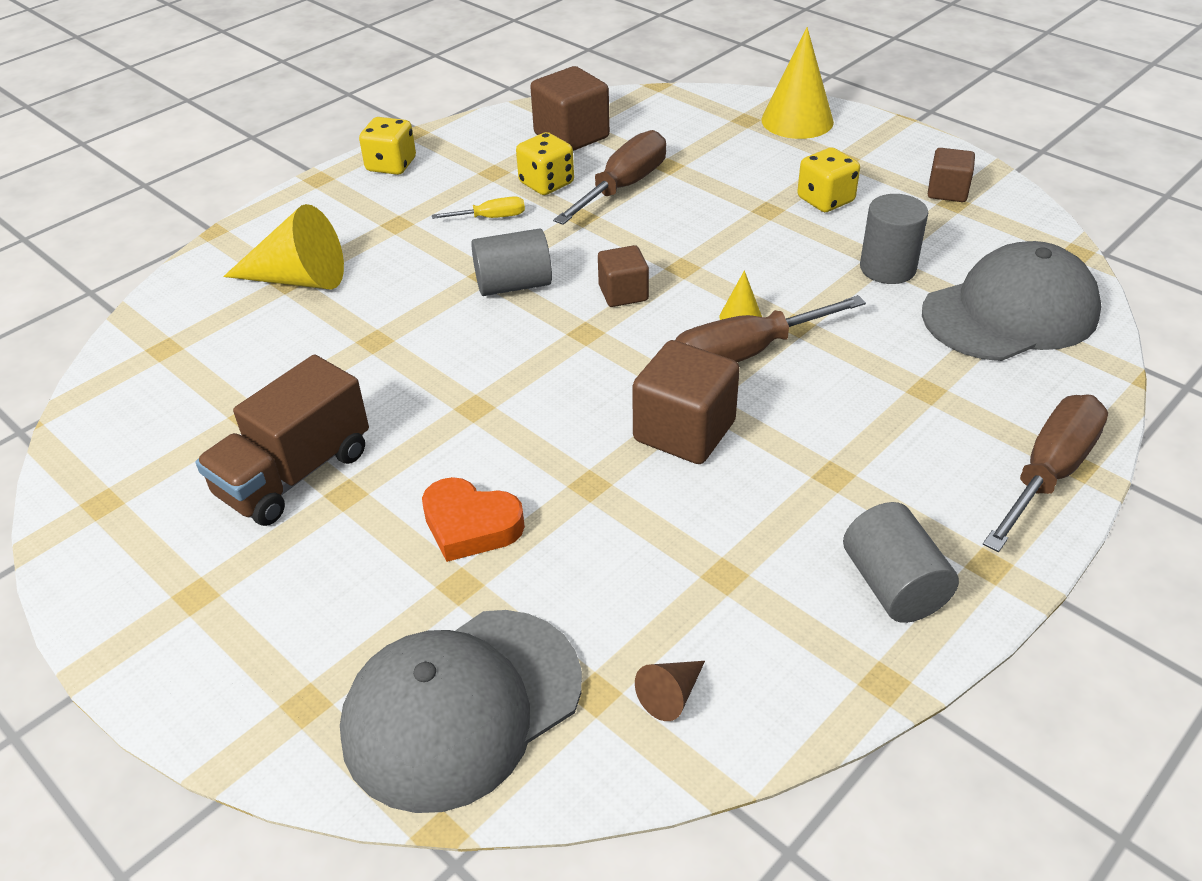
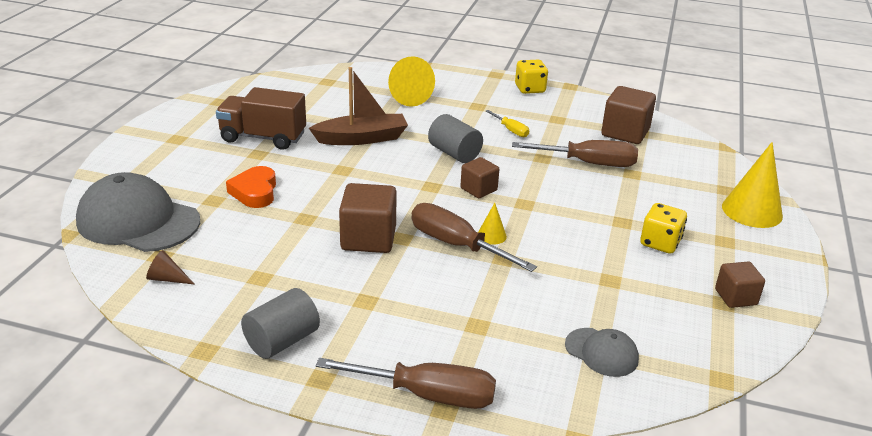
camera: 60 degrees right, 10 degrees down
yellow dice [516,132,574,195] -> none
grey cylinder [860,194,928,284] -> none
grey cap [922,241,1101,361] -> grey cap [565,328,639,377], size x0.51
none -> brown boat [309,67,408,145]

